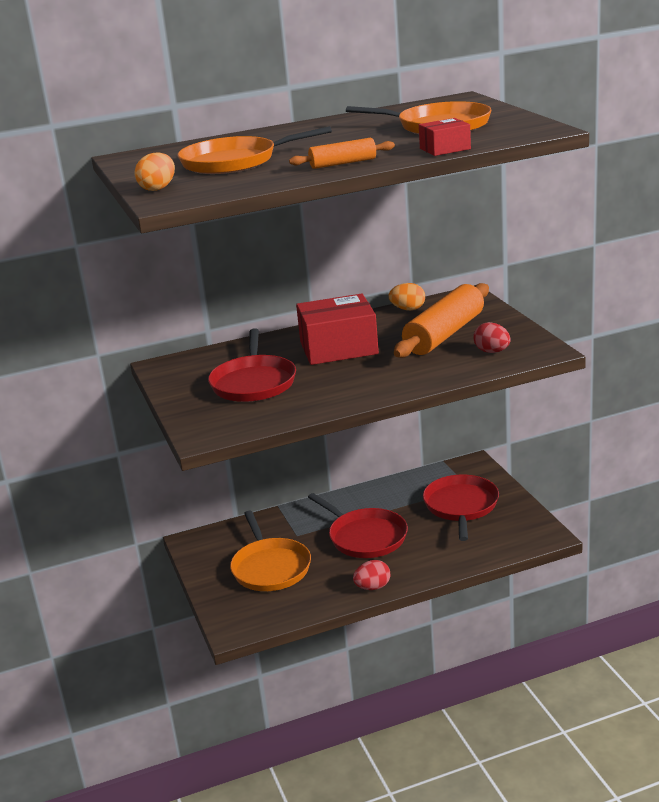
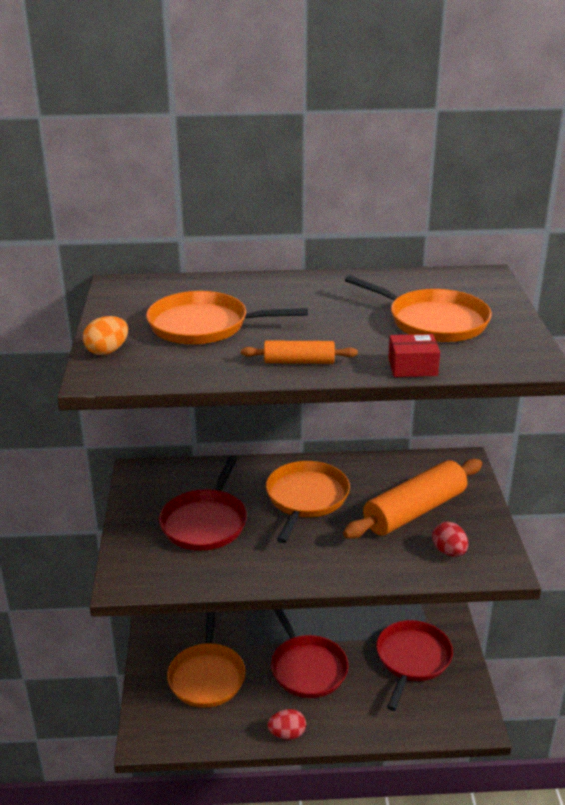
camera: 15 degrees right, 5 degrees up
red box [296,294,379,365] -> orange pan [266,461,350,543]
orange egg [388,283,425,310] -> none

